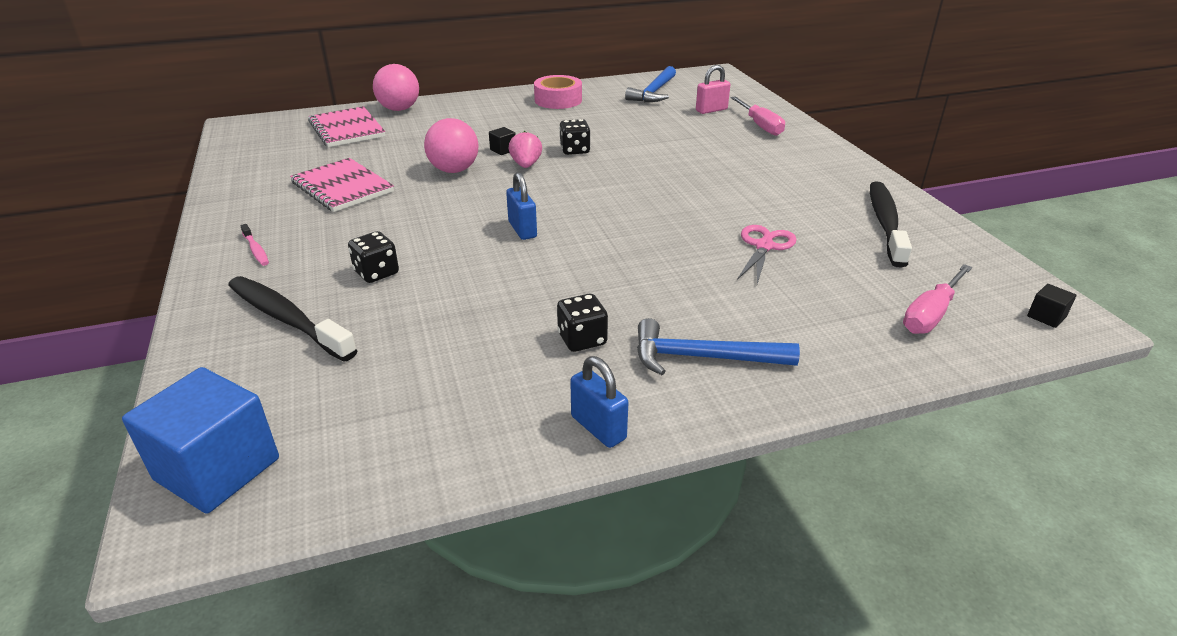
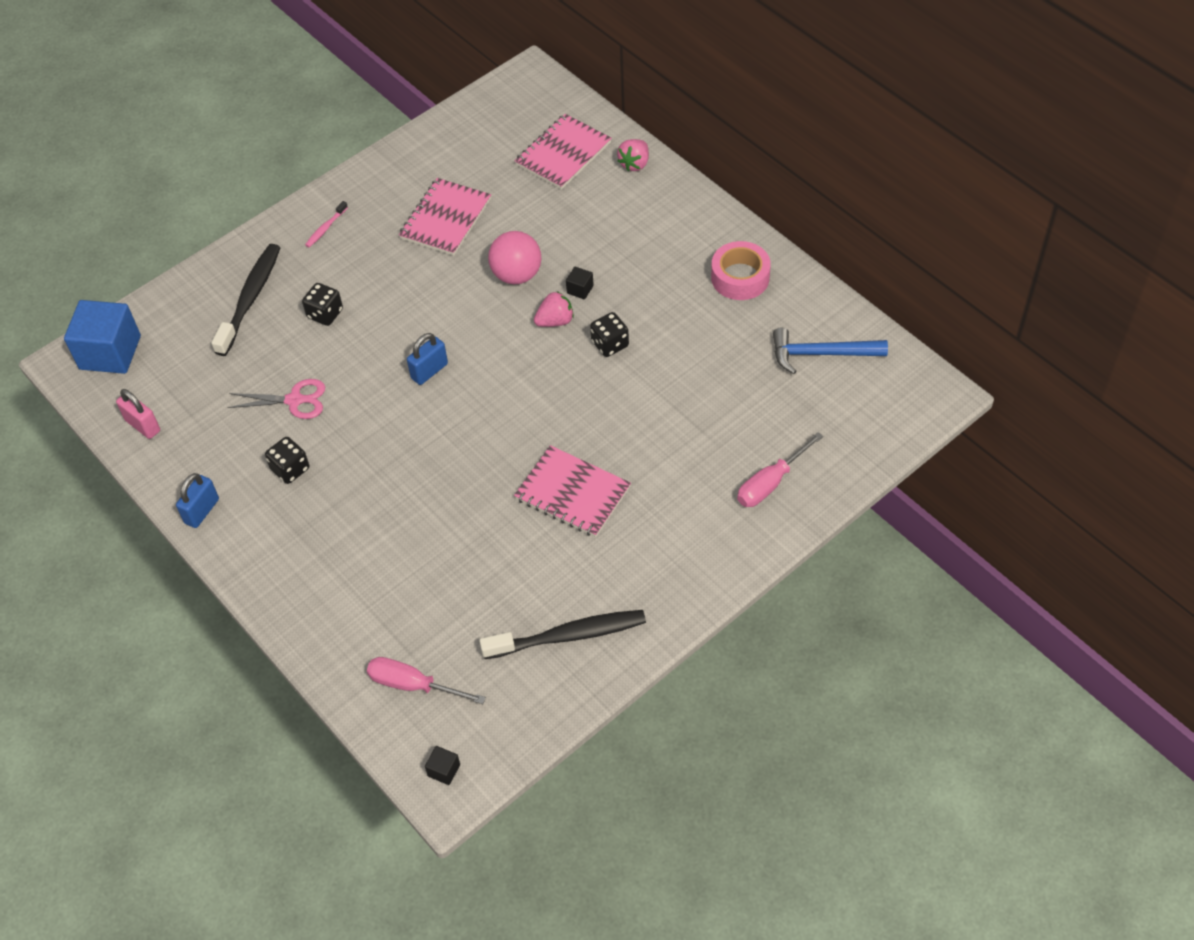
camera: 70 degrees right, 20 degrees up
pink ball [373,64,419,111] -> pink strawberry [617,139,649,171]
blue hammer [637,318,800,375] -> none
pink padlock [696,65,731,114] -> pink padlock moved to [116,389,160,439]
pink scissors [737,225,797,284] -> pink scissors moved to [227,379,325,419]
none -> pink notebook [514,445,631,537]

